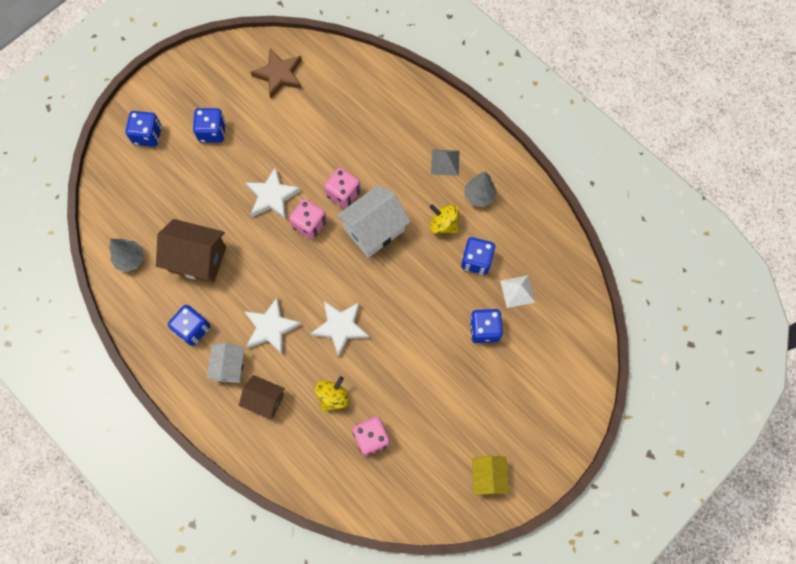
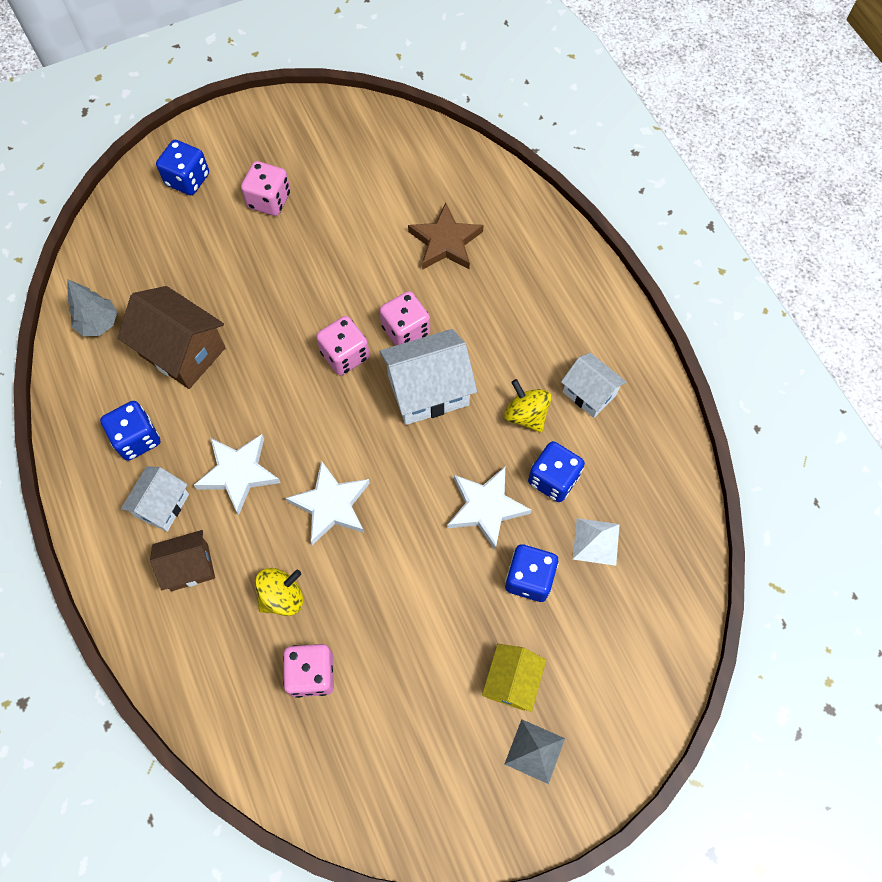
camera: 20 degrees right, 5 degrees down
blue dice [193,108,226,142] -> pink dice [241,161,291,216]
brown house [239,375,285,419] -> brown house turned 60 degrees counterclockwise [150,530,215,591]
white star [245,167,301,220] -> white star moved to [447,467,532,550]
brown star [251,49,302,98] -> brown star moved to [408,203,484,270]
grey pyramid [431,149,460,176] -> grey pyramid moved to [505,719,565,784]
grey tree [465,171,497,207] -> white house [561,353,626,418]
yellow house [472,456,509,495] -> yellow house moved to [482,644,546,712]

